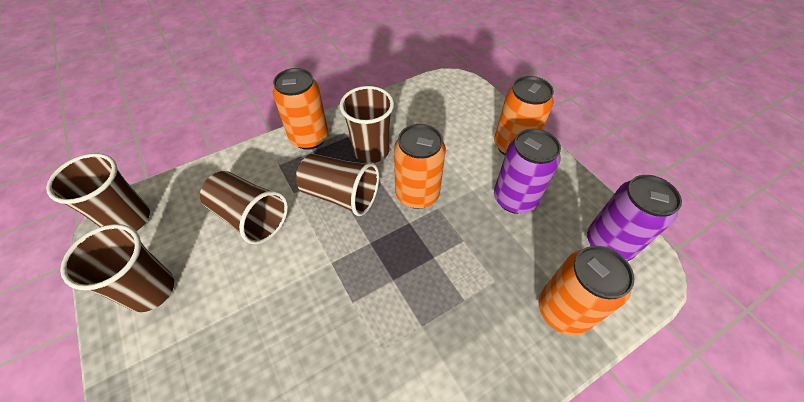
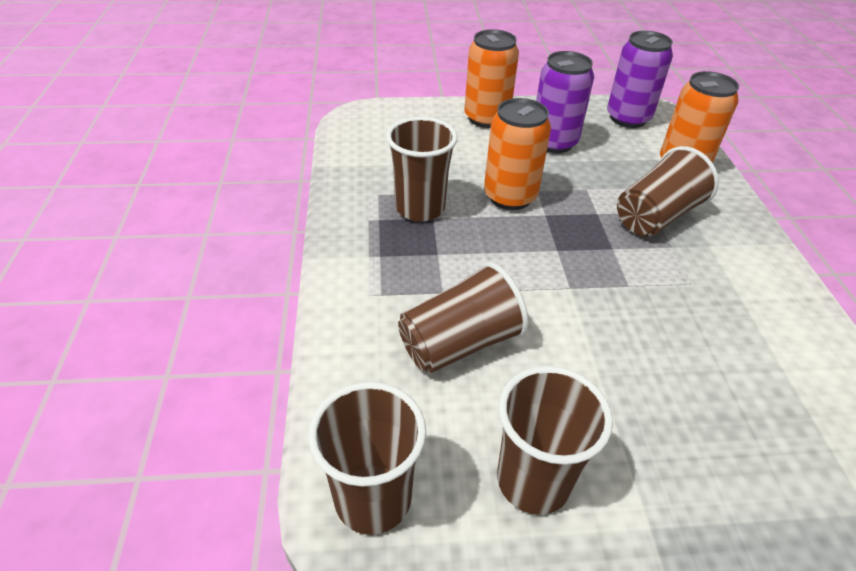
camera: 65 degrees left, 10 degrees down
orange can [273,68,328,150] -> none
brown cup [296,153,379,216] -> brown cup moved to [617,146,719,237]

